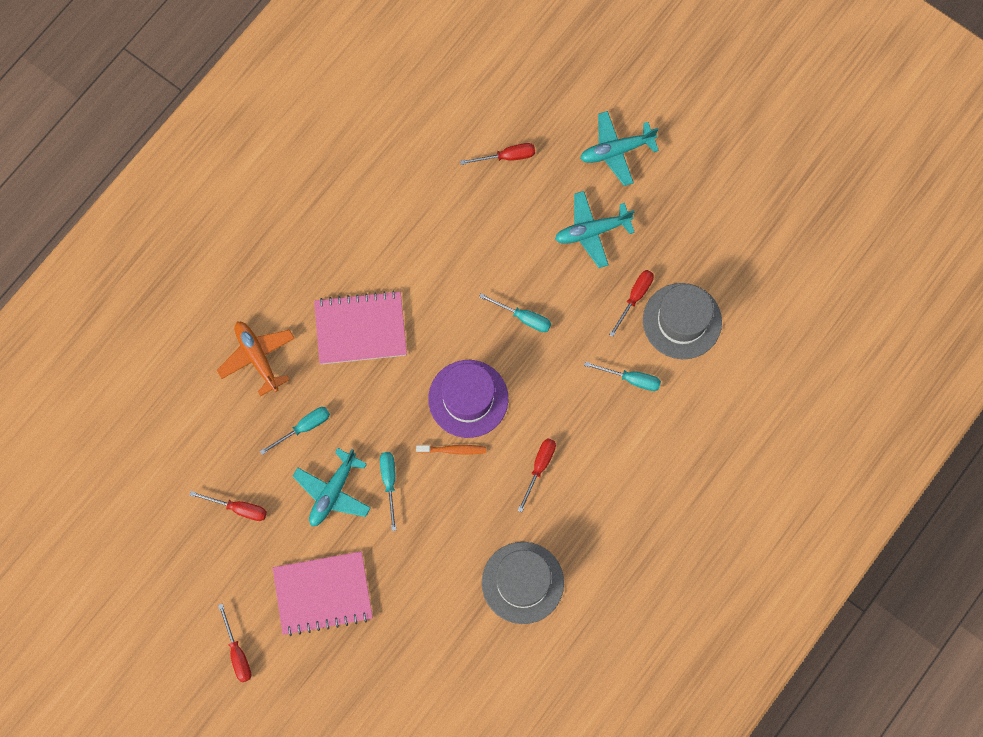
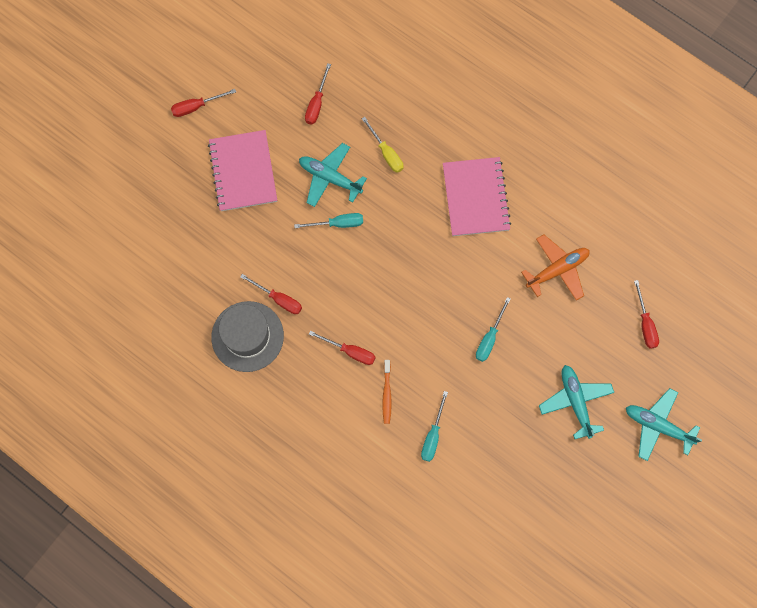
camera: 90 degrees right, 0 degrees up
orange plane [217,322,295,396] -> orange plane moved to [521,234,589,301]
turquoise screwdriver [260,407,330,455] -> yellow screwdriver [362,117,403,173]
orange toothbrush [416,445,486,455] -> orange toothbrush moved to [382,360,392,424]
purple hat [428,360,508,438] -> none
turquoise plane [580,111,659,186] -> turquoise plane turned 45 degrees counterclockwise [626,388,702,461]
red screwdriver [609,270,654,337] -> red screwdriver moved to [240,274,302,314]
grey hat [643,283,722,359] -> none

